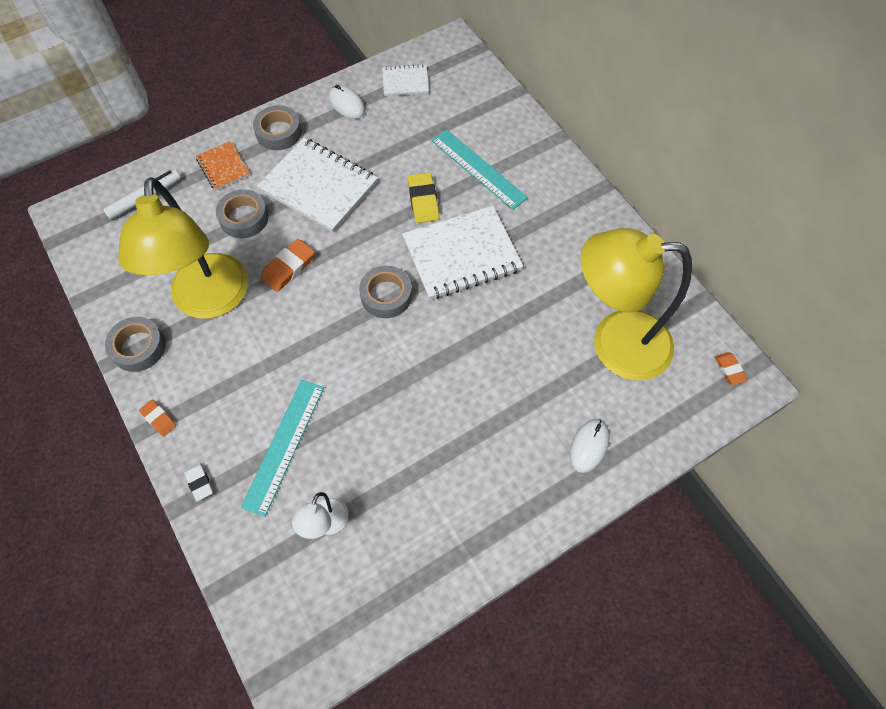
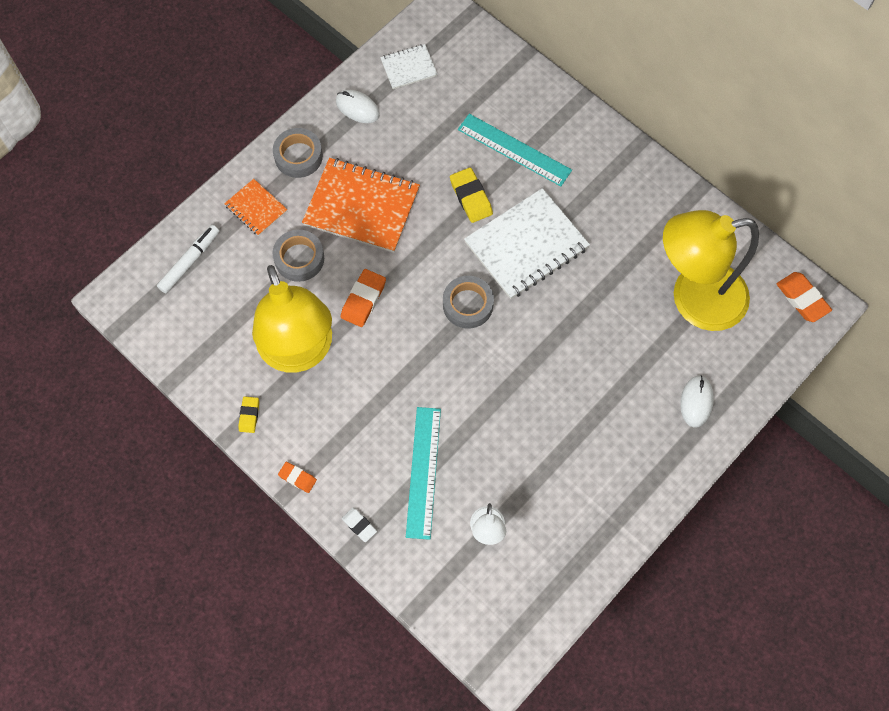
camera: 15 degrees left, 5 degrees up
grey tape [105,317,166,372] -> yellow eraser [238,396,259,433]
white notebook [257,138,378,232] -> orange notebook [302,158,420,253]
orange eraser [715,352,748,385] -> orange eraser [776,272,832,322], size x1.63

